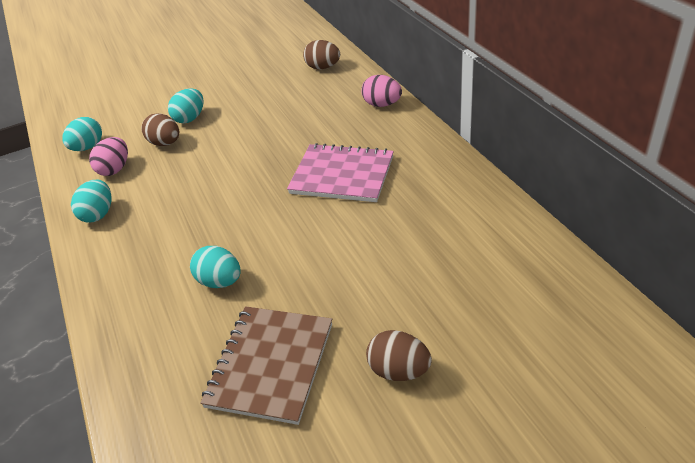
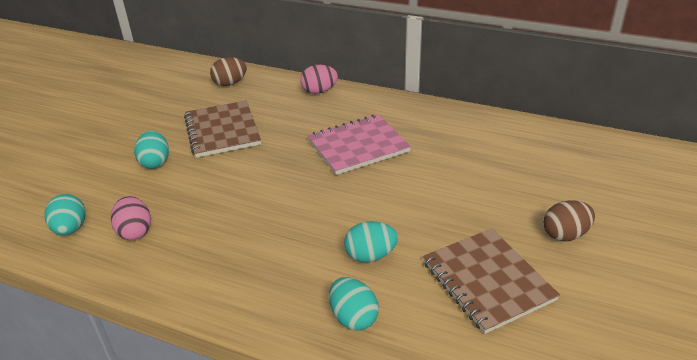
camera: 45 degrees left, 5 degrees down
turquoise egg [71,180,112,223] -> turquoise egg moved to [329,277,379,330]
brown egg [141,113,179,146] -> none
none -> brown notebook [184,101,261,158]

